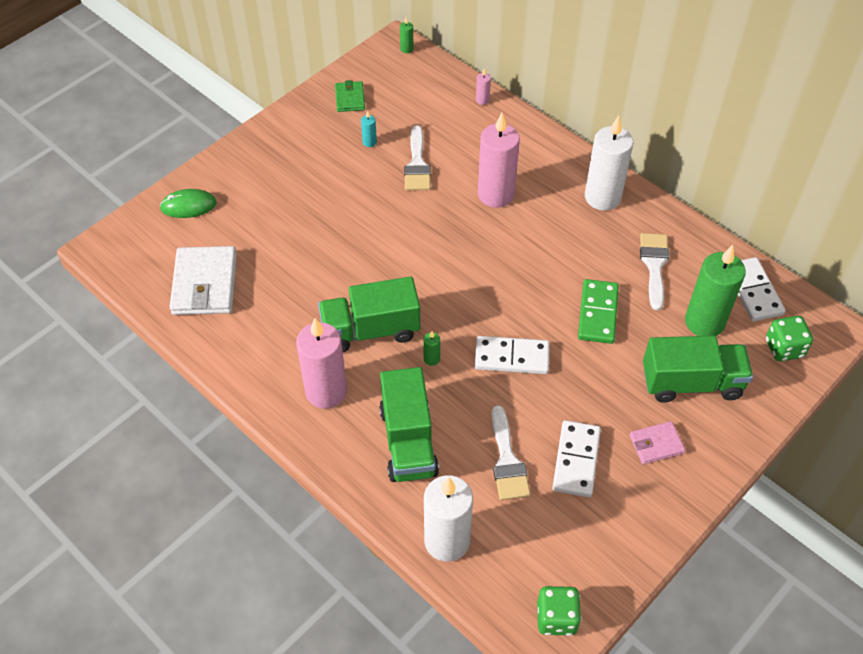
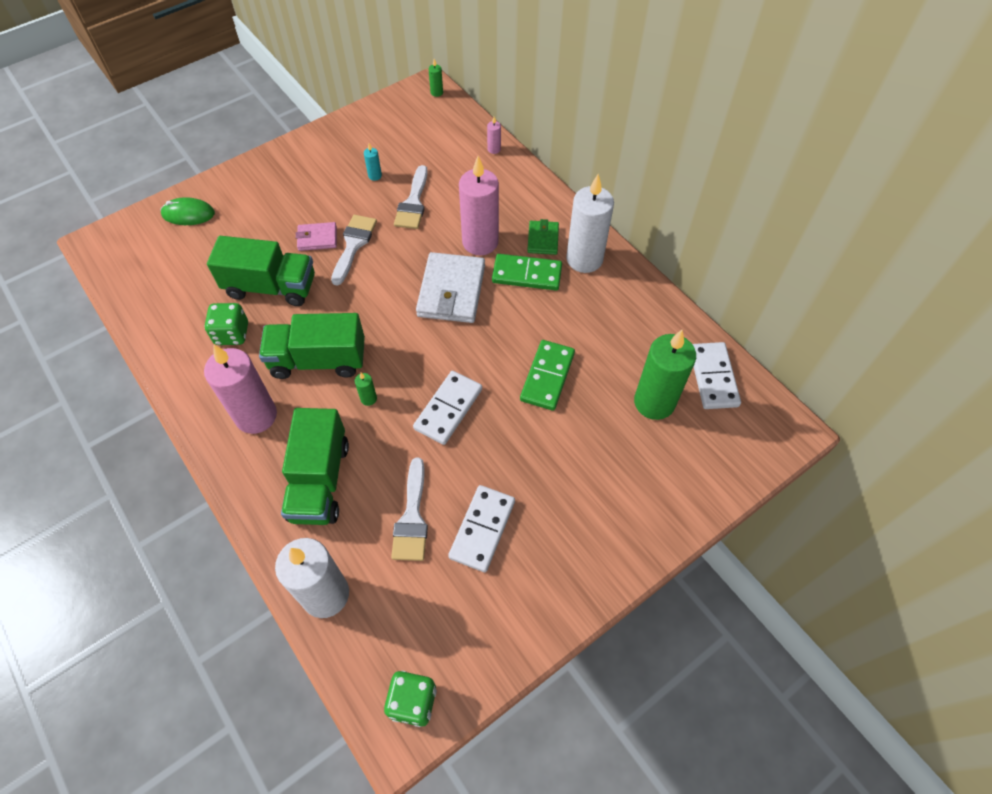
camera: 10 degrees right, 5 degrees up
white wallet [170,246,237,315] -> white wallet moved to [416,252,485,323]
green wallet [335,80,365,112] -> green wallet moved to [527,219,559,255]
white domino [475,336,550,374] -> white domino turned 75 degrees counterclockwise [413,371,482,445]
pink wallet [630,421,685,464] -> pink wallet moved to [296,222,337,251]
white brush [640,233,669,310] -> white brush moved to [331,215,377,286]
green truck [643,336,753,403] -> green truck moved to [207,236,315,306]
green dice [766,316,813,361] -> green dice moved to [204,303,248,345]
none -> green domino [492,254,562,290]

